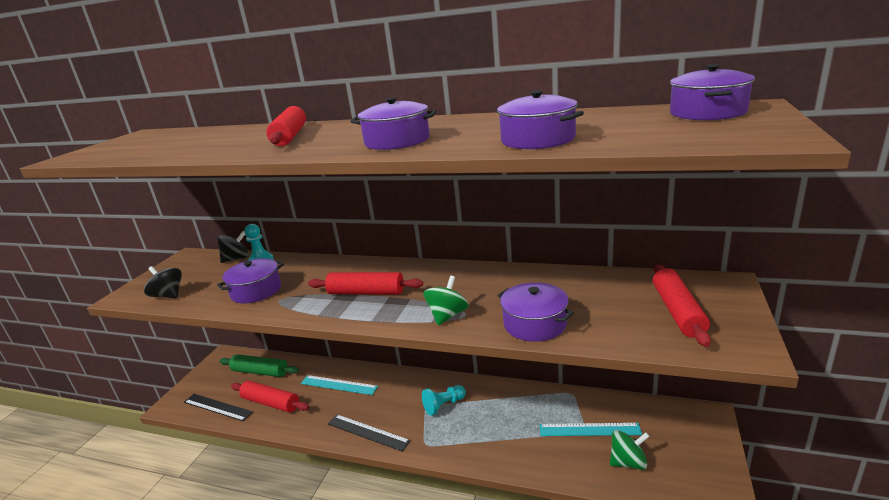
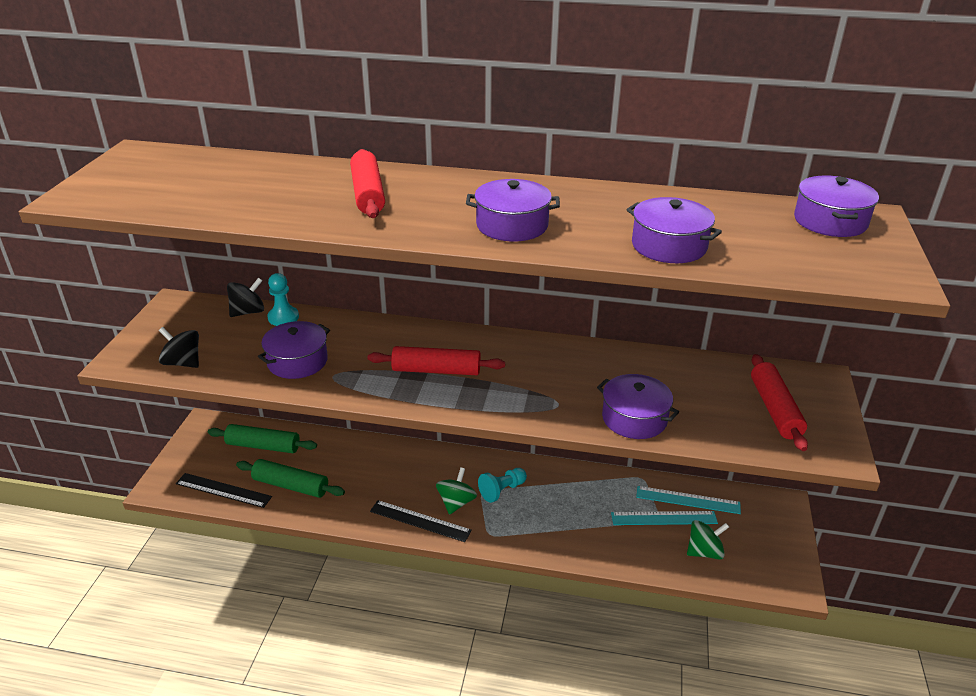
camera: 10 degrees left, 10 degrees up
red rolling pin [231,381,309,413] -> green rolling pin [236,459,345,498]
turquoise ruler [301,375,378,395] -> turquoise ruler moved to [636,486,741,514]
green spinning top [423,276,468,325] -> green spinning top moved to [436,467,477,515]

